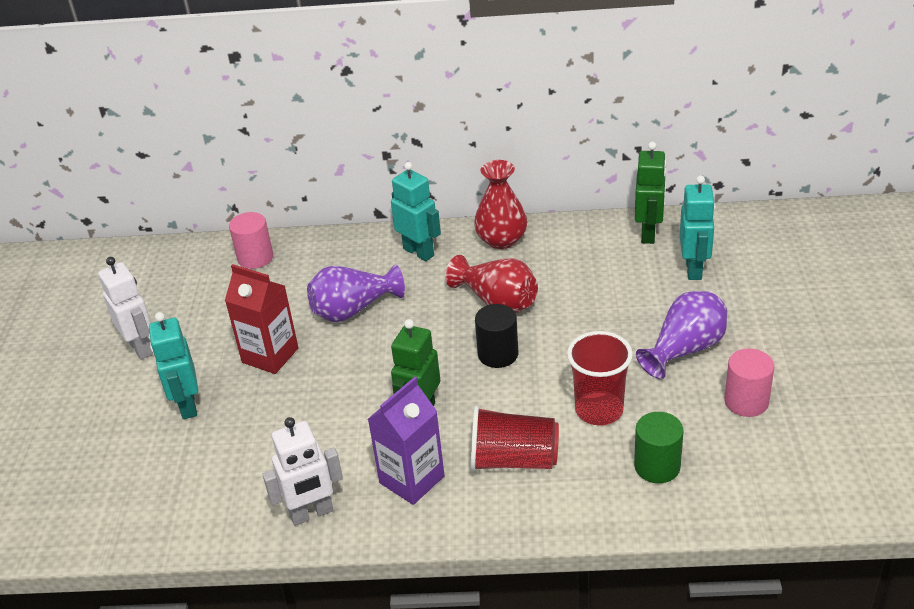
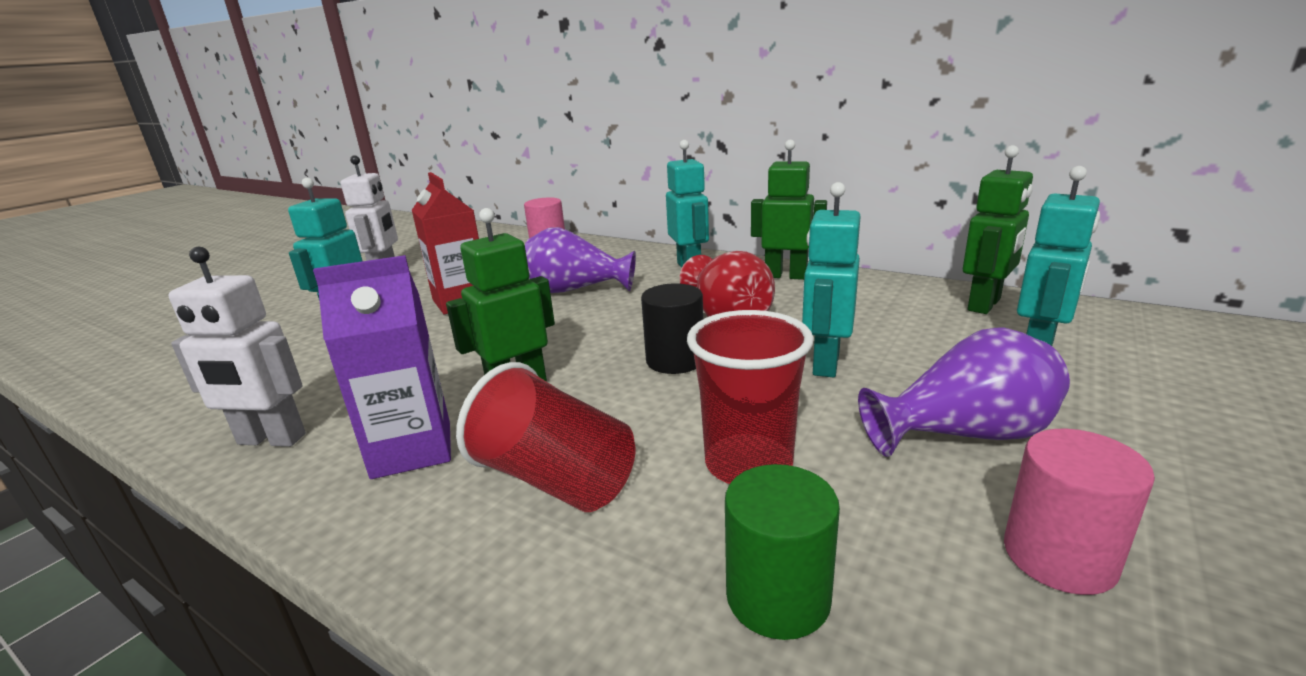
camera: 30 degrees right, 15 degrees down
red vase [474,160,527,249] -> green robot [751,140,827,280]
none -> turquoise robot [802,182,861,377]

